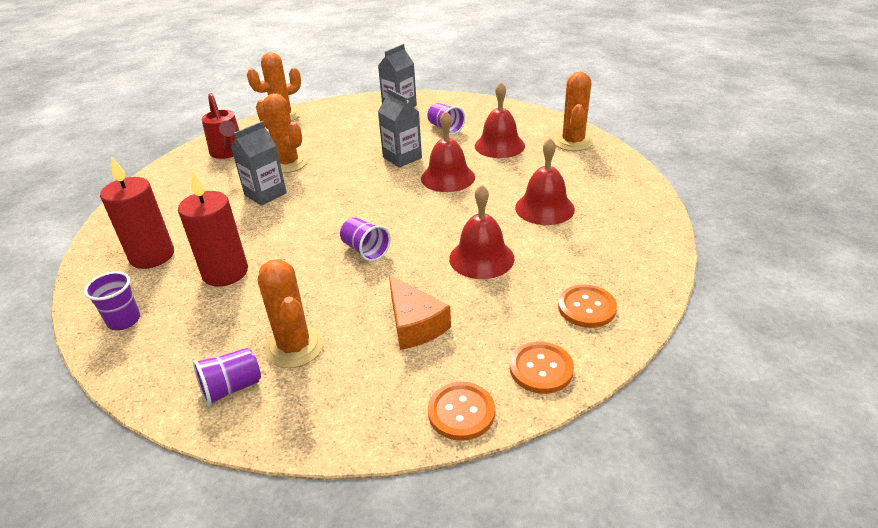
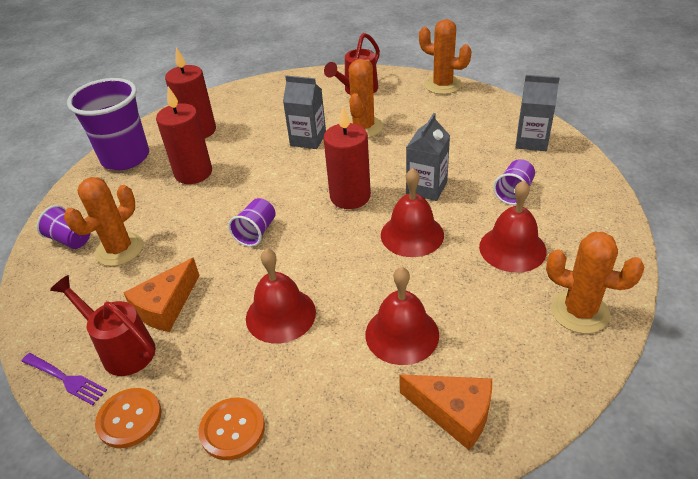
camera: 65 degrees right, 5 degrees up
purple cup [84,272,140,330] -> purple cup [67,78,149,170], size x2.06
orange button [428,382,495,441] -> purple fork [21,353,107,405]
orange cactus [553,72,593,151] -> orange cactus turned 45 degrees clockwise [546,232,645,334]
none -> red watering can [50,275,155,376]
none -> red candle [323,106,371,209]
none -> orange cheese [399,374,492,450]

